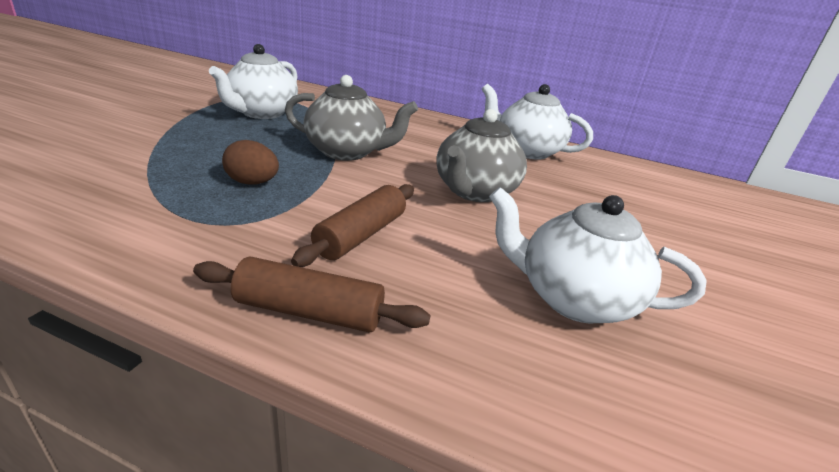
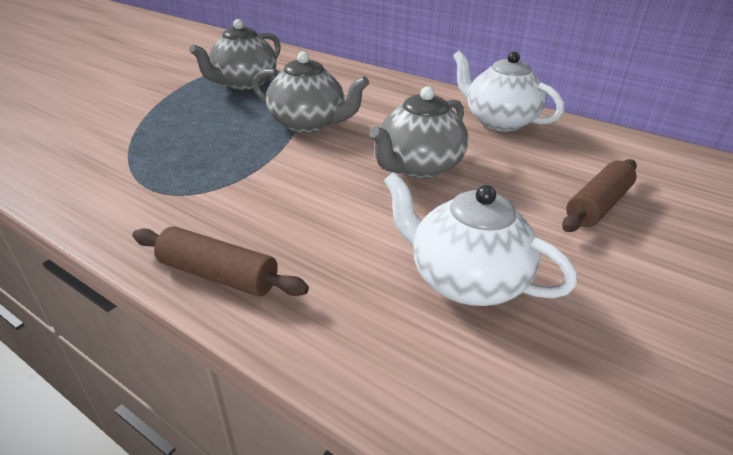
camera: 15 degrees right, 5 degrees up
white teapot [209,44,298,119] -> grey teapot [189,19,281,90]
brown egg [222,140,279,185] -> none
brown rolling pin [291,184,414,267] -> brown rolling pin moved to [562,159,637,232]

